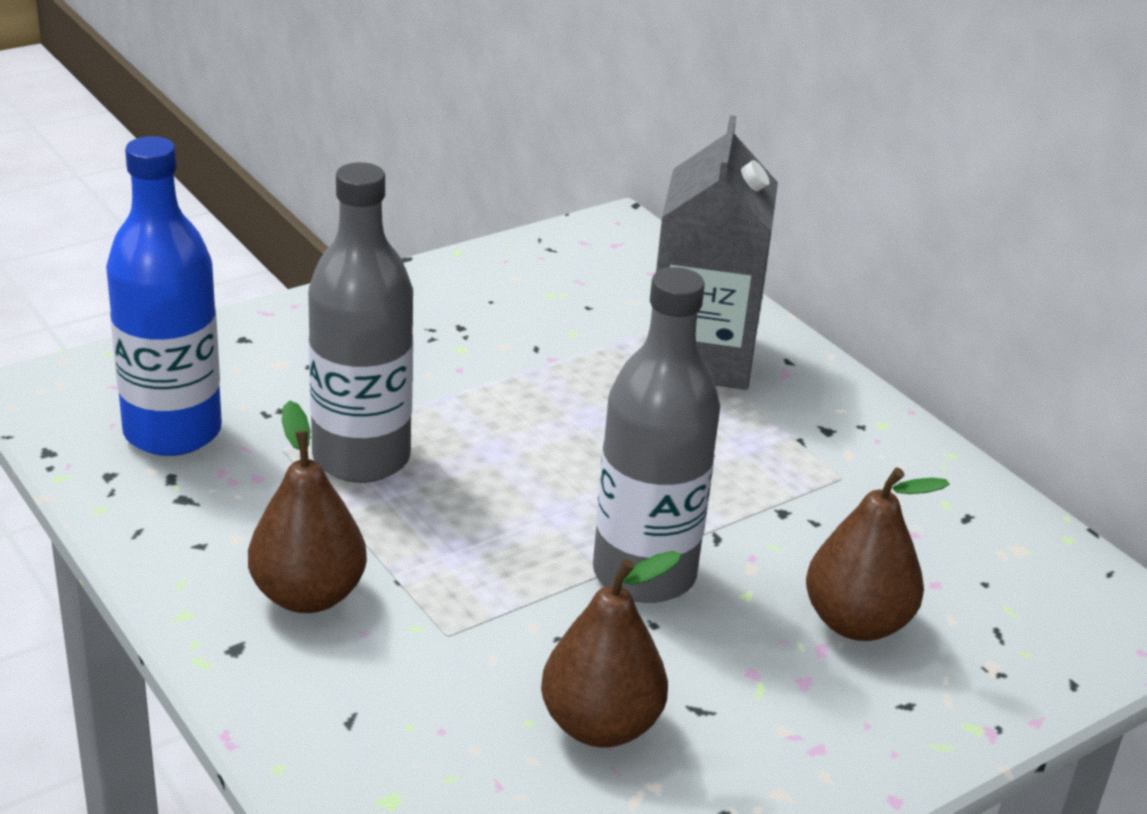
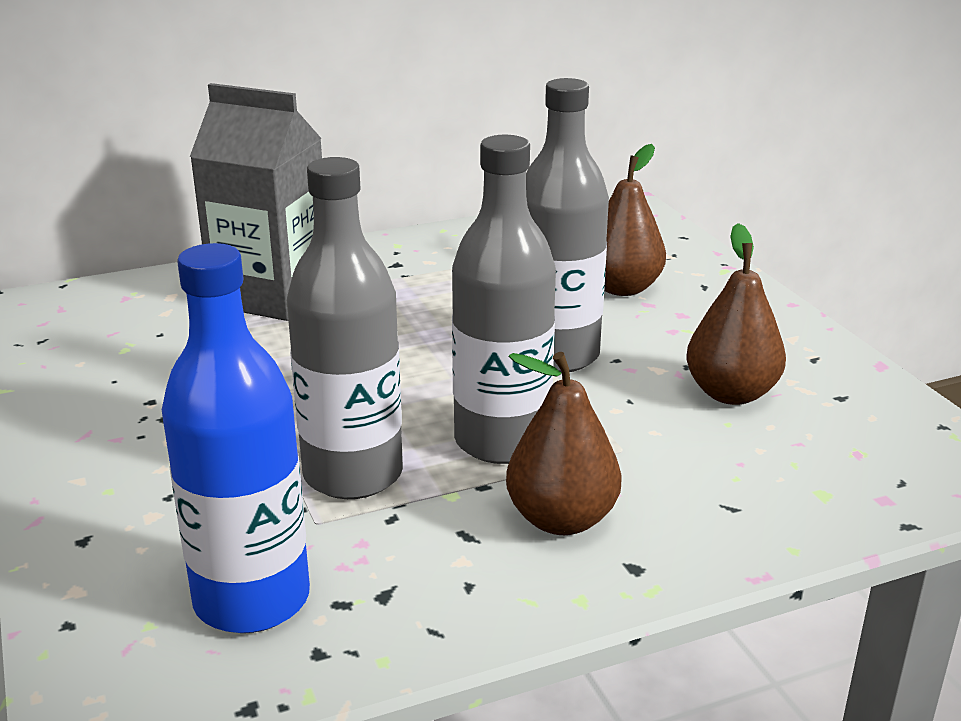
camera: 75 degrees left, 5 degrees down
none -> grey bottle [452,135,556,464]

